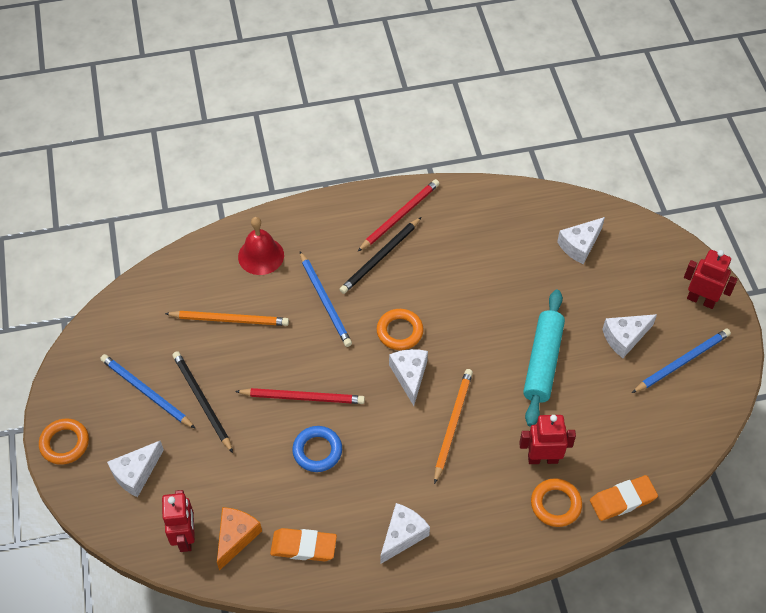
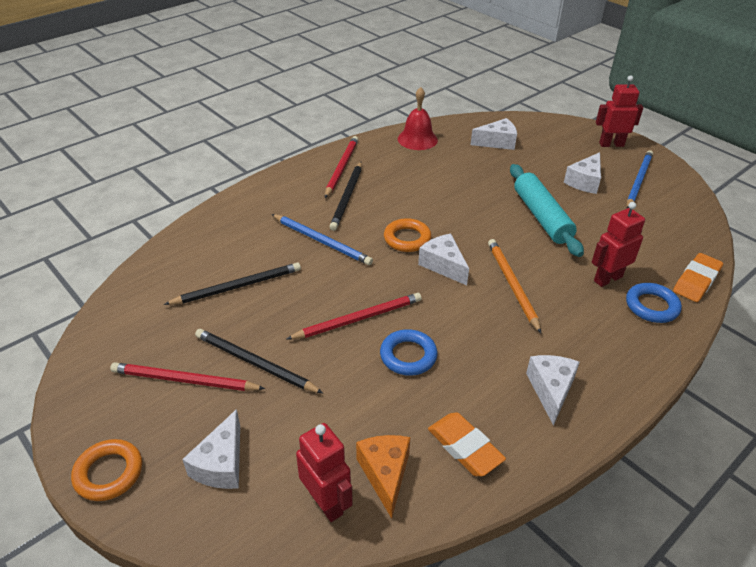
camera: 30 degrees left, 15 degrees down
blue pencil [100,354,196,429] -> red pencil [110,362,265,391]
orange pencil [165,311,289,326] -> black pencil [164,262,301,305]
red bell [238,217,284,275] -> red bell moved to [398,87,438,150]
orange eraser [270,528,337,561] -> orange eraser turned 75 degrees clockwise [428,412,506,476]
orange ring [531,478,582,527] -> blue ring [626,283,682,323]
white cheese [557,217,605,265] -> white cheese turned 120 degrees counterclockwise [470,118,517,150]

